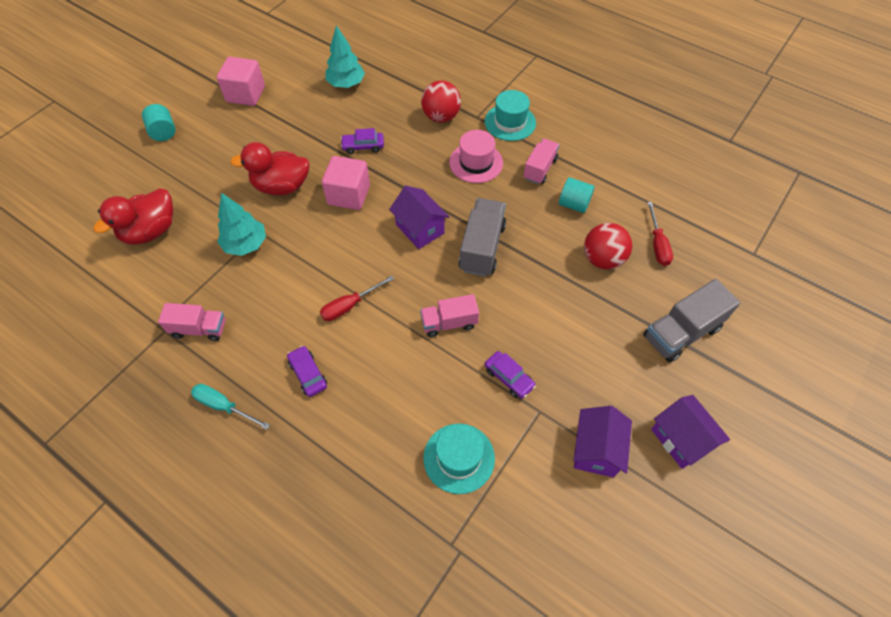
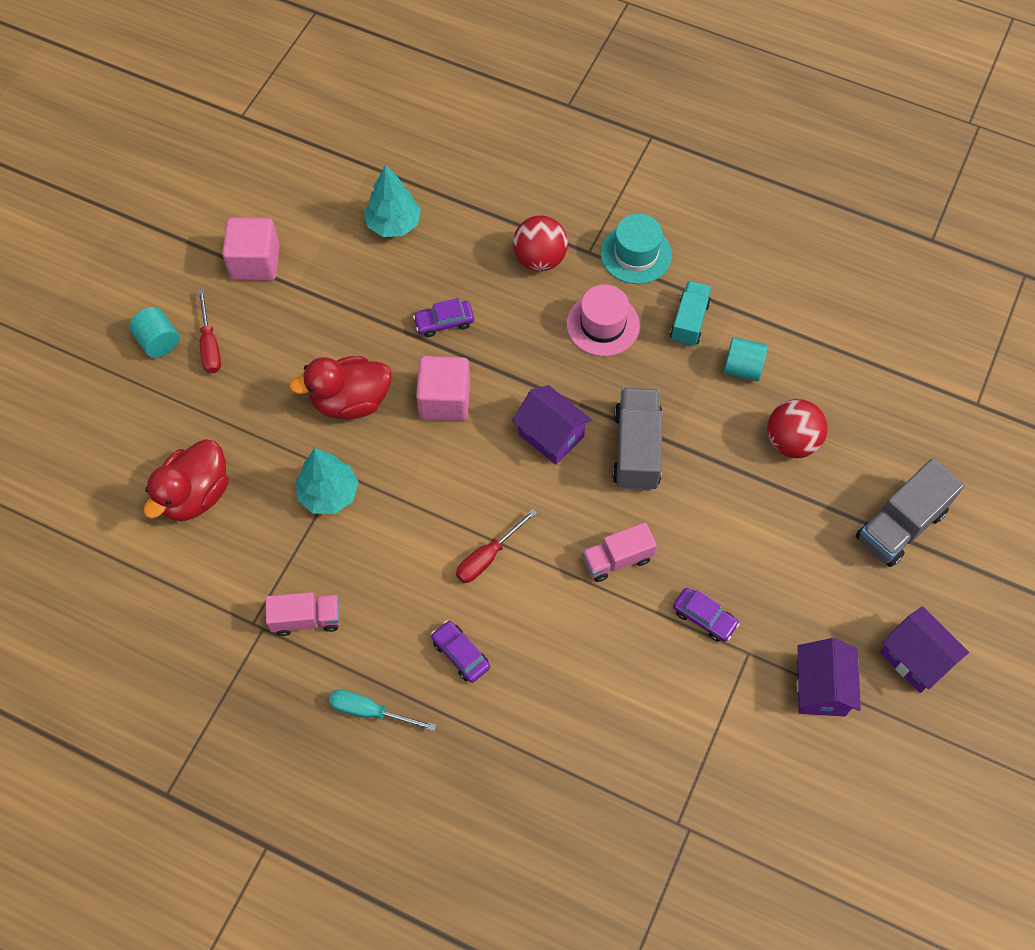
camera: 10 degrees left, 5 degrees up
turquoise hat [423,424,495,494] -> none
pink truck [524,139,559,184] -> turquoise truck [670,281,711,347]
red screwdriver [647,202,673,266] -> red screwdriver moved to [198,289,221,373]

